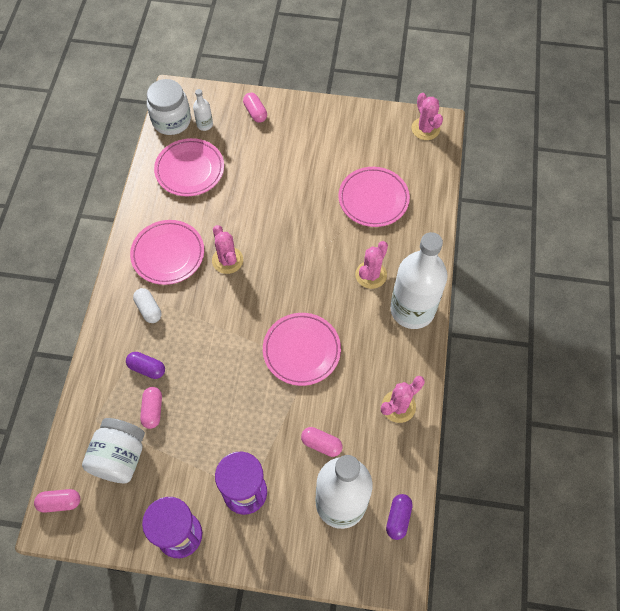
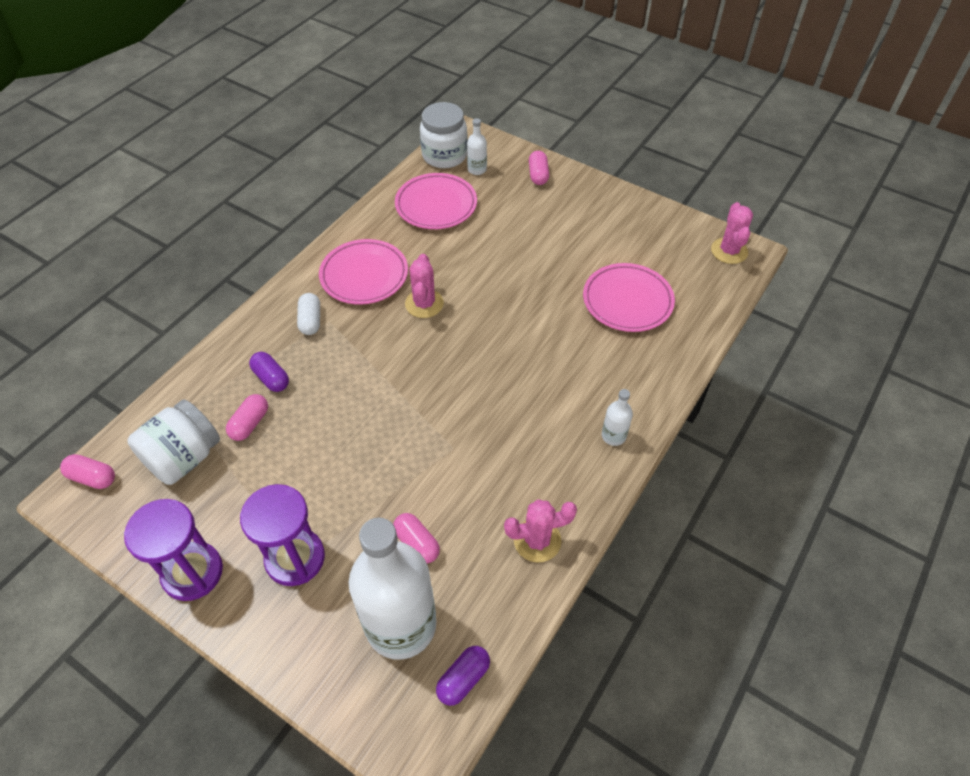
camera: 25 degrees right, 10 degrees down
pink plate [263,313,341,386] -> none
pink cactus [355,241,388,289] -> none
white bottle [390,232,448,329] -> white bottle [602,389,633,446], size x0.41

